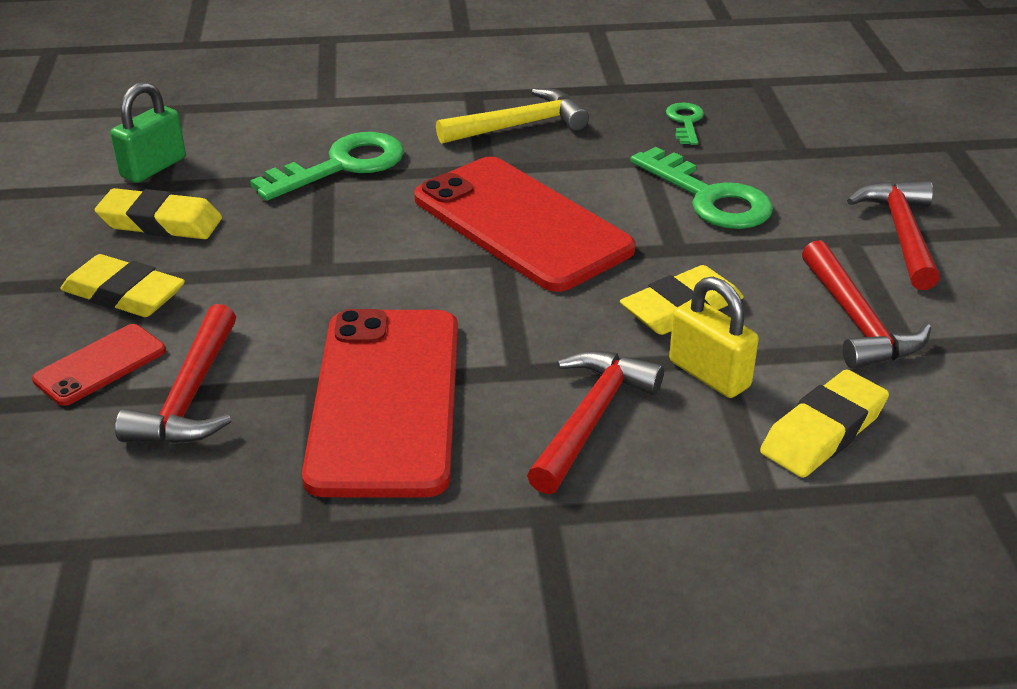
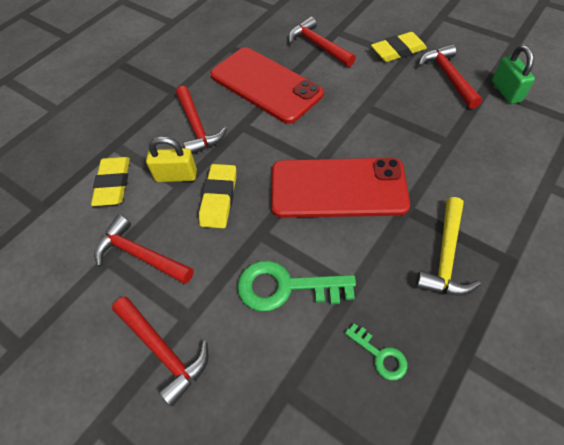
camera: 135 degrees right, 20 degrees up
red phone [32,324,166,406] -> none
yellow eraser [95,188,222,239] -> red hammer [418,44,482,109]
green key [250,132,404,201] -> none

